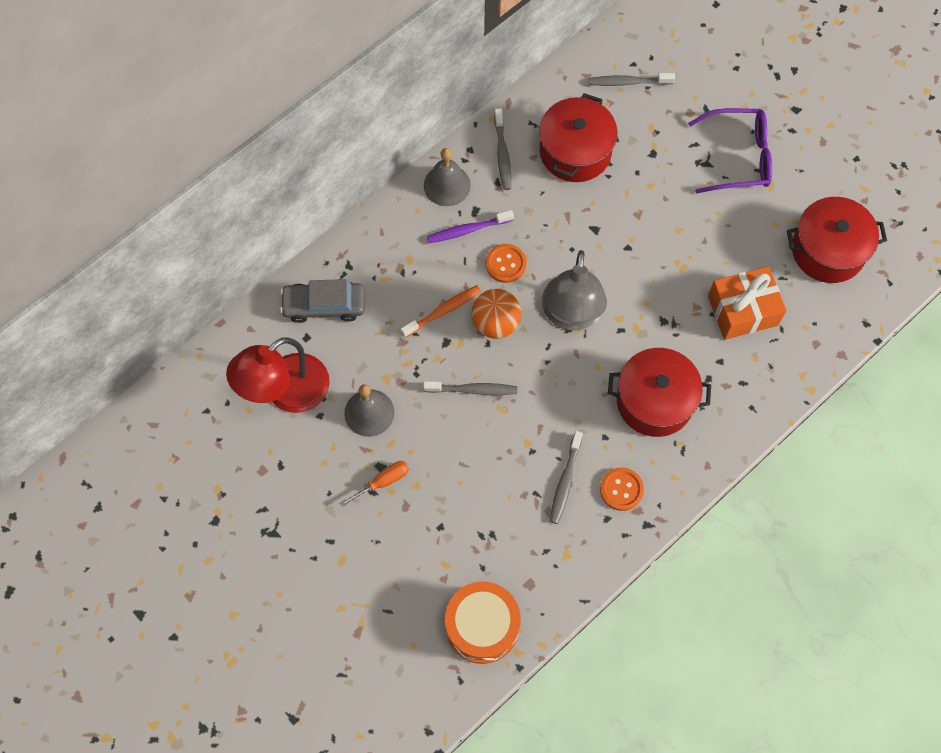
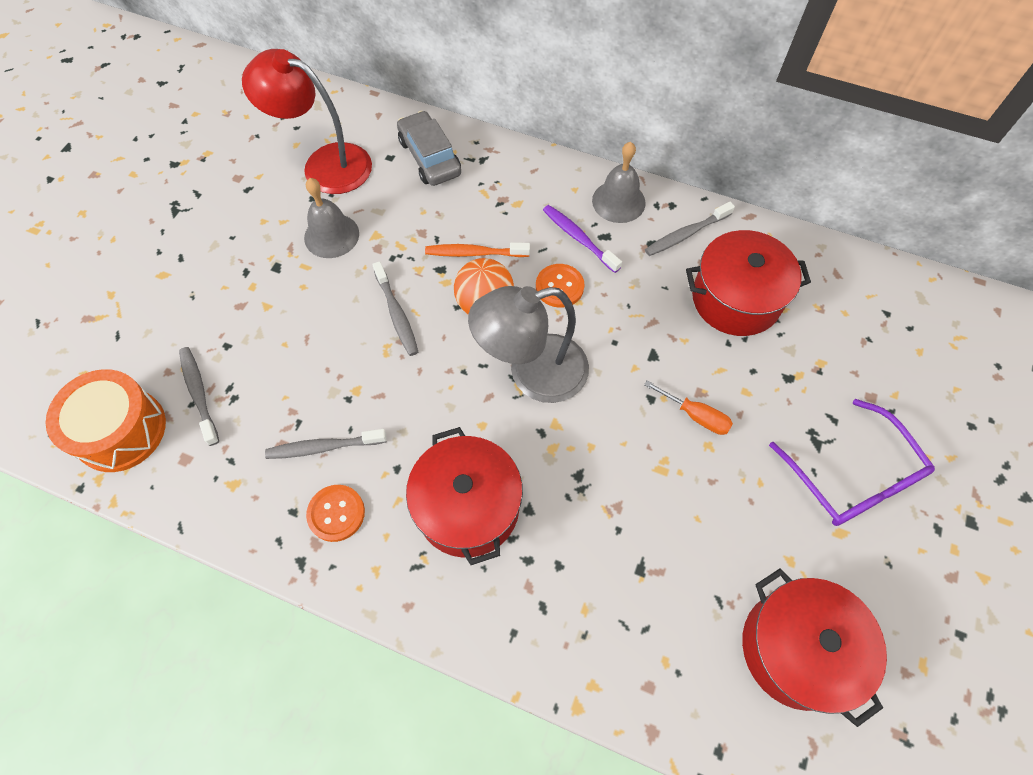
camera: 65 degrees right, 5 degrees down
orange screwdriver [340,461,409,507] -> orange screwdriver moved to [644,381,733,435]
orange toothbrush [400,285,481,338] -> orange toothbrush turned 150 degrees clockwise [425,242,530,257]
grey toothbrush [588,73,675,86] -> grey toothbrush moved to [179,347,219,446]
orange gift [708,266,786,340] -> none

